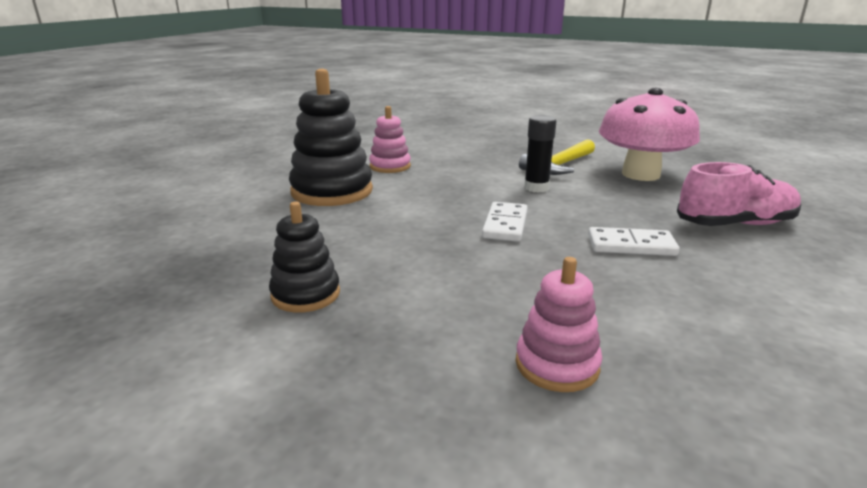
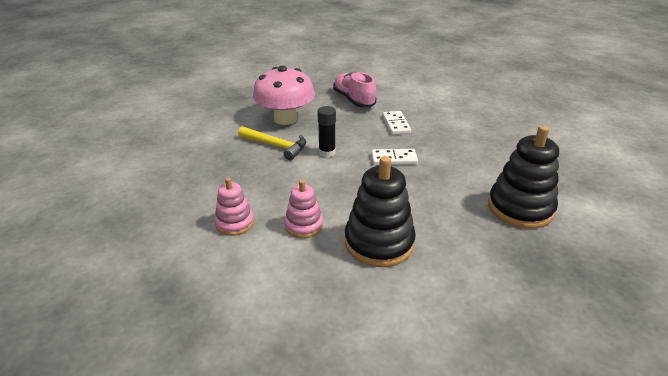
camera: 105 degrees left, 10 degrees up
black stacking toy [269,202,340,312] -> black stacking toy [488,126,559,229], size x1.75
pink stacking toy [515,257,602,392] -> pink stacking toy moved to [215,177,254,236]

